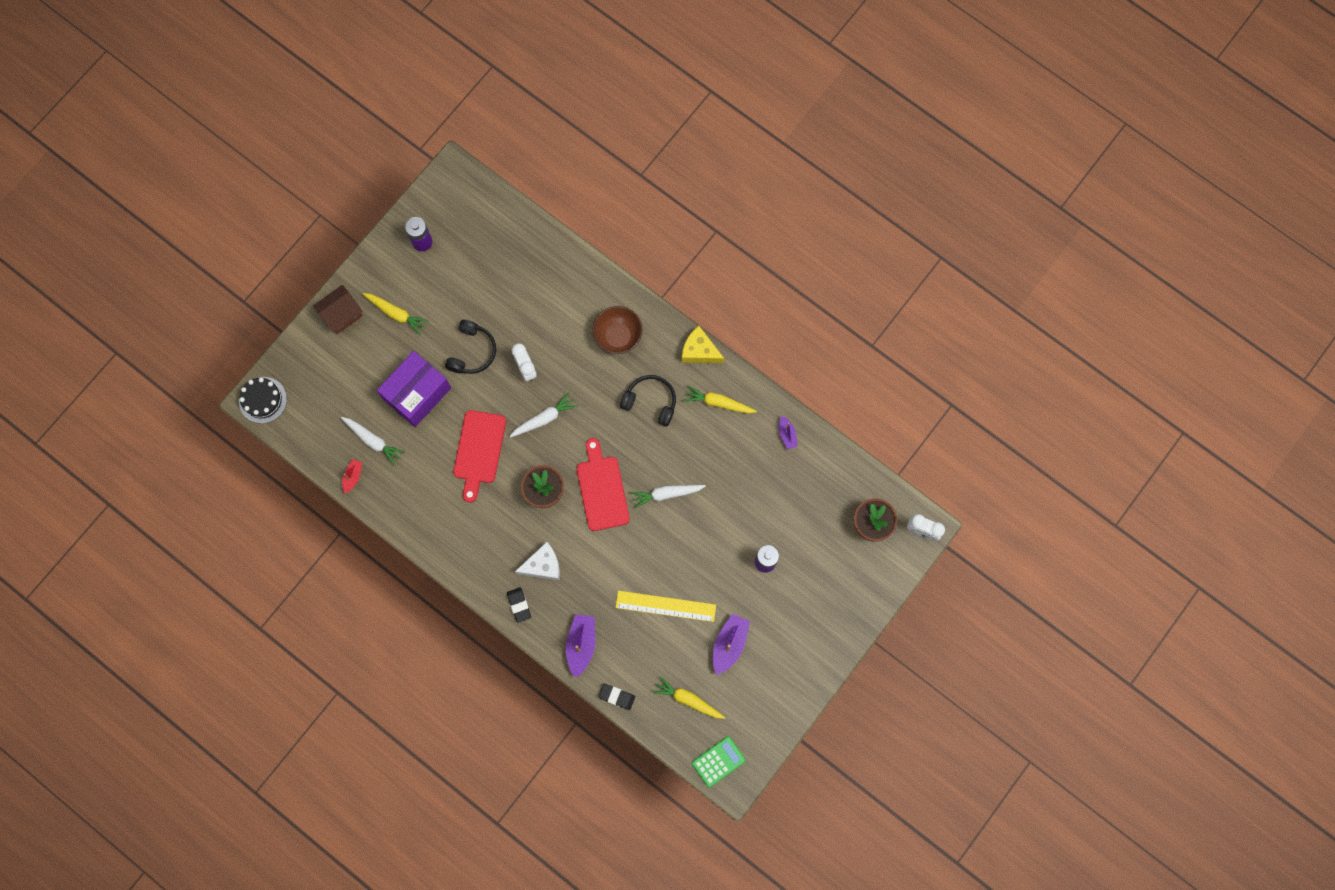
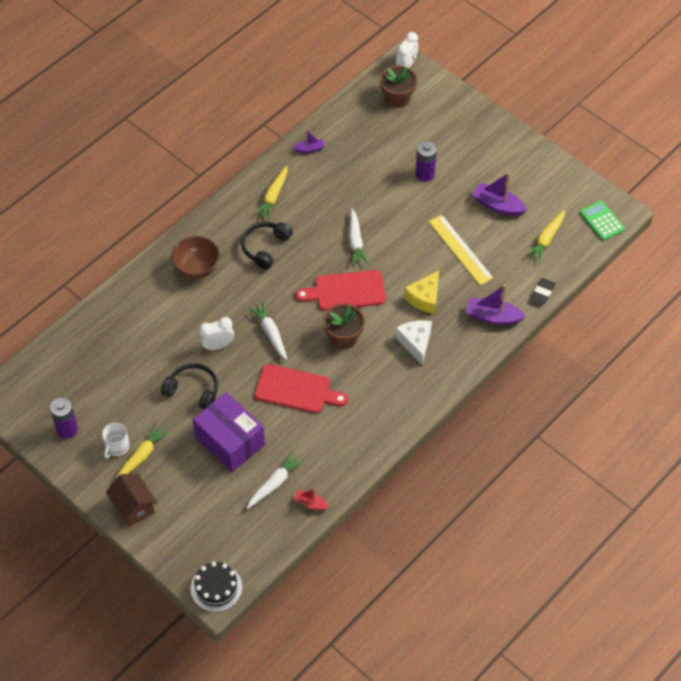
camera: 85 degrees left, 20 degrees down
black eraser [507,587,531,623] -> none
yellow ruler [615,591,716,622] -> yellow ruler turned 45 degrees counterclockwise [429,215,493,285]
yellow cheese [682,326,724,363] -> yellow cheese moved to [404,270,439,314]
none -> white mug [102,423,130,458]

